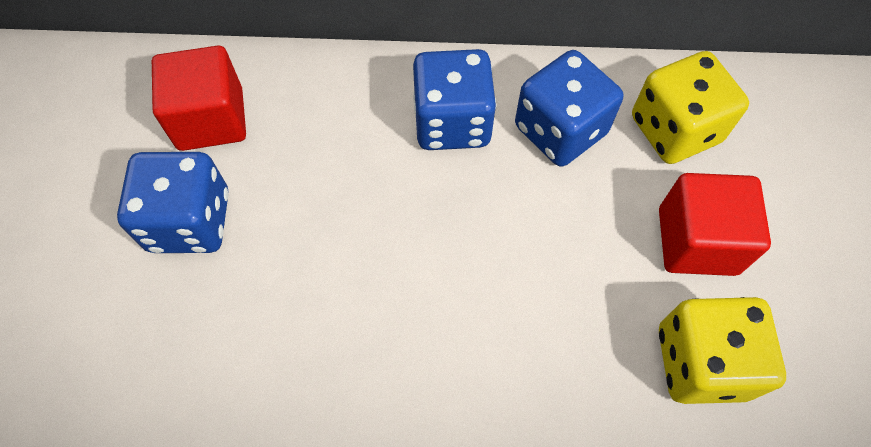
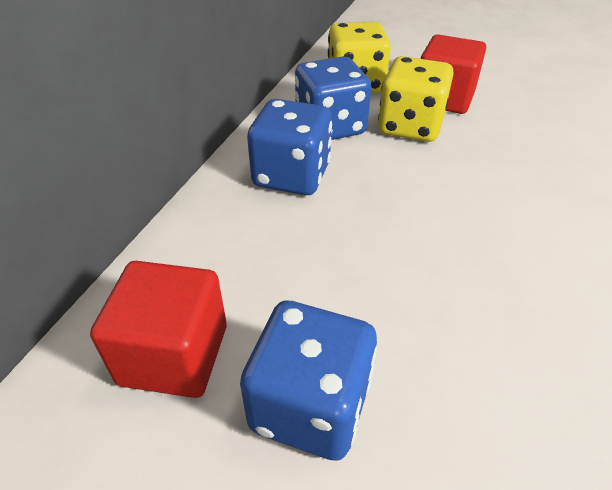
camera: 70 degrees left, 20 degrees down
yellow dice [659,297,786,404] -> yellow dice moved to [378,56,454,142]

